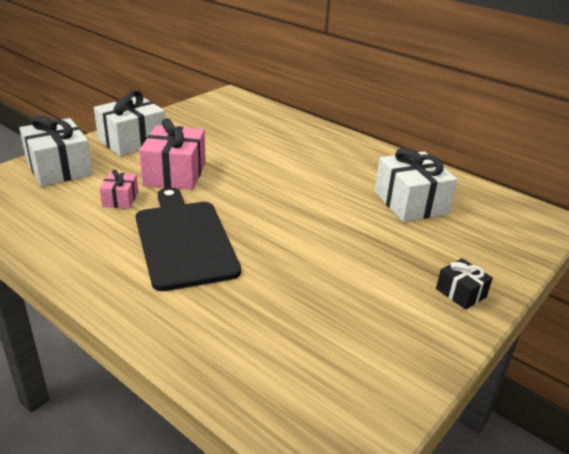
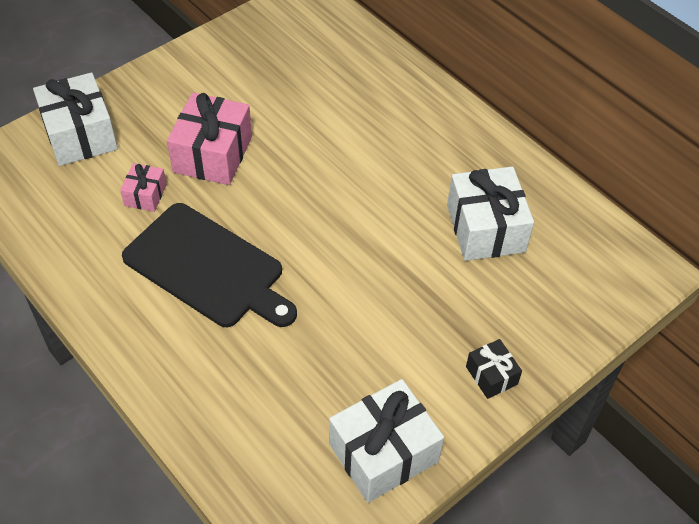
camera: 10 degrees right, 20 degrees up
white gift [94,90,165,156] -> white gift moved to [329,379,444,503]
black cutting board [136,187,241,291] -> black cutting board turned 135 degrees clockwise [122,203,297,327]

